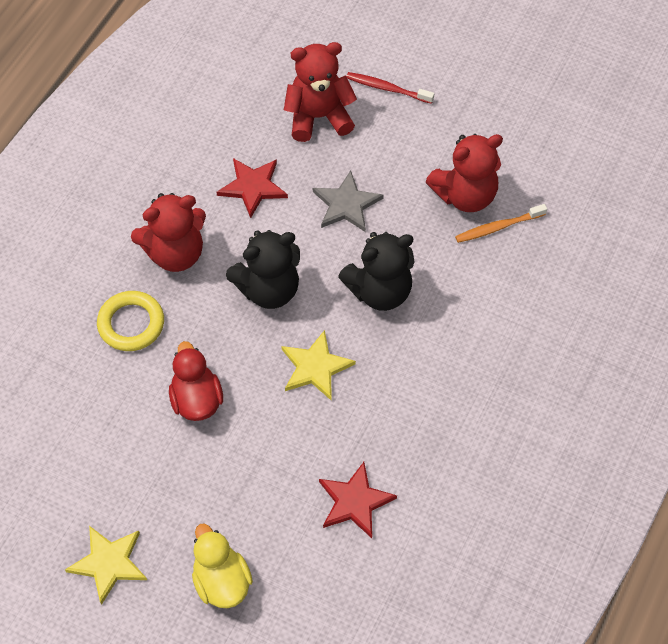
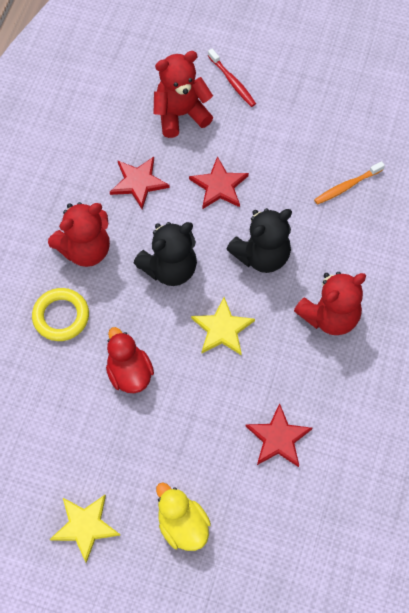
camera: 10 degrees left, 5 degrees up
grey star [313,171,384,232] -> red star [189,156,249,209]
red toothbrush [346,72,434,104] -> red toothbrush turned 135 degrees counterclockwise [208,49,256,107]
red teddy bear [426,134,503,212] -> red teddy bear moved to [294,272,366,335]

